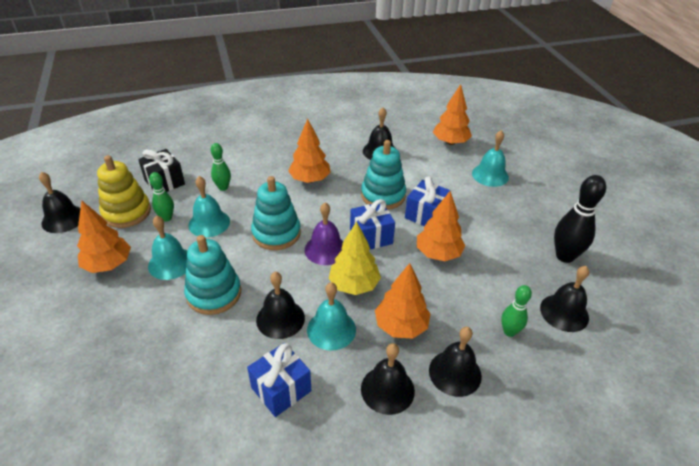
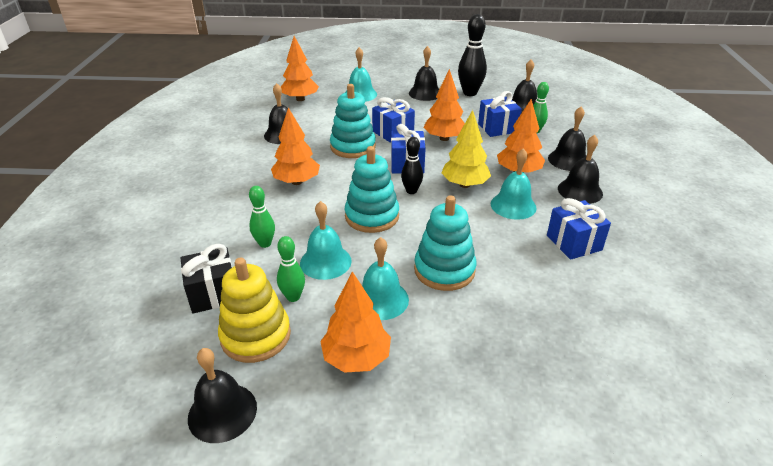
camera: 70 degrees left, 5 degrees down
black bell [256,272,305,339] -> black bell moved to [409,46,439,101]
purple bell [305,203,343,265] -> black bowling pin [401,137,423,194]
none -> blue gift [478,91,522,137]

